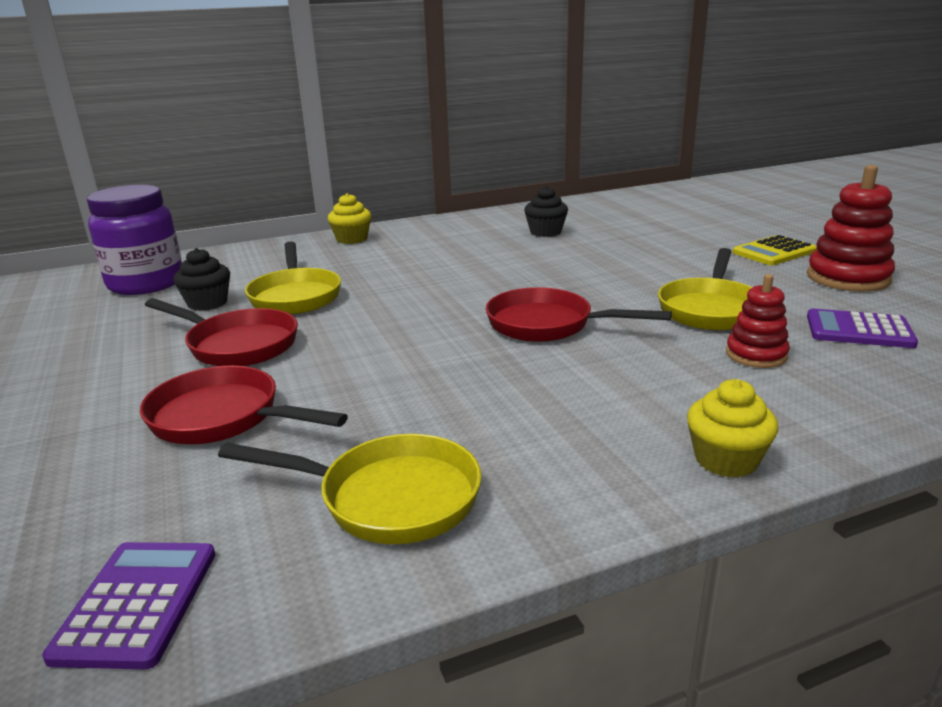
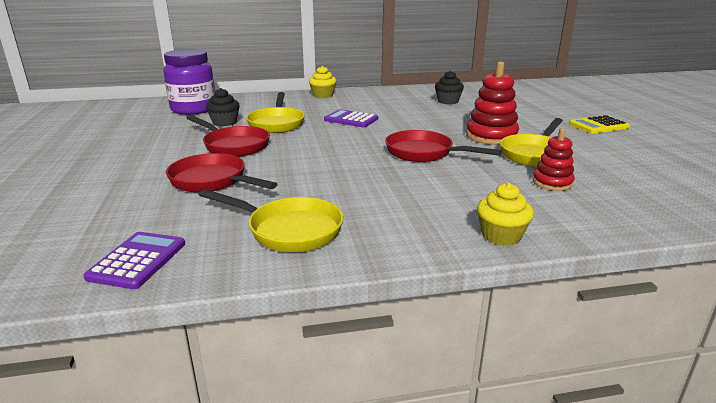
camera: 10 degrees right, 0 degrees up
red stacking toy [807,165,895,292] -> red stacking toy moved to [466,61,519,145]
purple calculator [807,309,918,348] -> purple calculator moved to [324,109,378,127]

